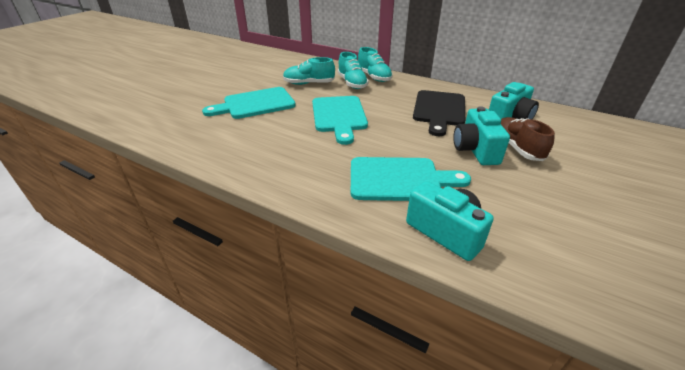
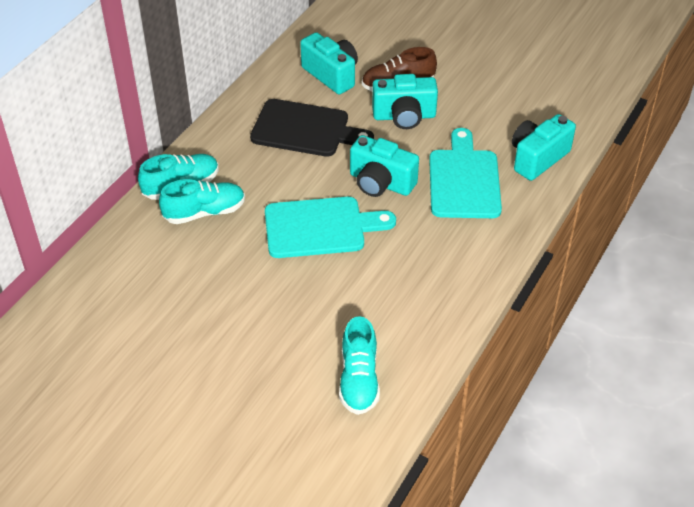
camera: 90 degrees left, 10 degrees up
turquoise cutting board [202,87,296,119] -> none
turquoise shoe [283,57,335,85] -> turquoise shoe moved to [339,316,380,415]
none -> turquoise camera [350,135,419,197]

